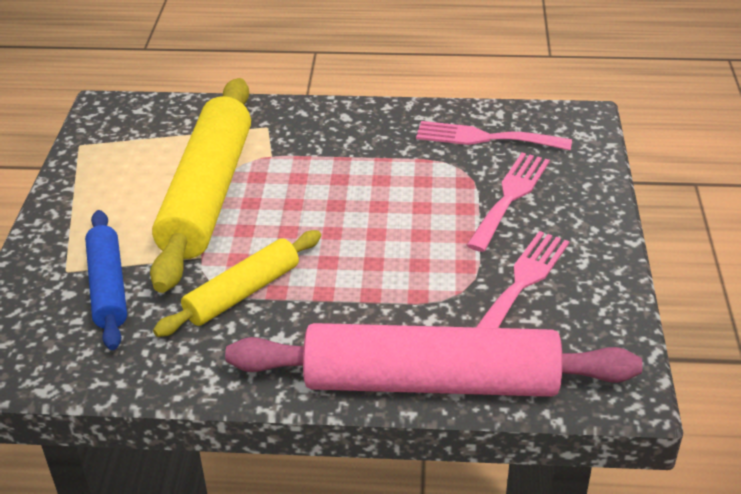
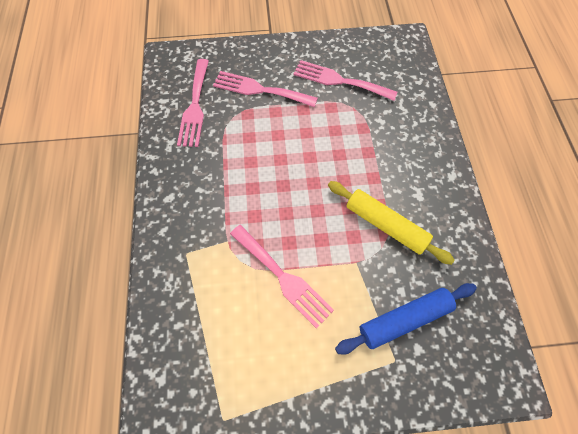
camera: 100 degrees left, 25 degrees up
yellow rolling pin [150,78,251,293] -> pink fork [230,225,334,329]
pink rolling pin [225,323,643,397] -> none

